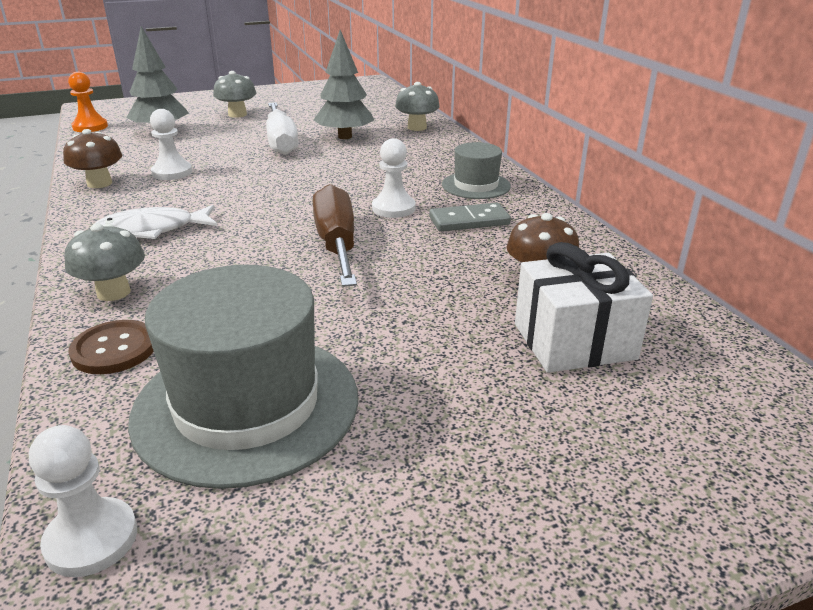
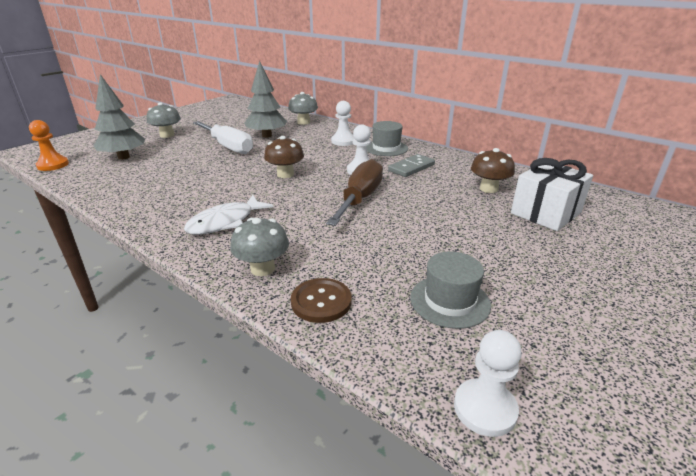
camera: 30 degrees left, 0 degrees up
brown mushroom [63,129,122,188] -> brown mushroom moved to [264,136,304,178]
grey hat [128,265,358,489] -> grey hat [410,251,491,329], size x0.53
white pawn [150,109,192,180] -> white pawn moved to [331,101,355,146]
brown screwdriver [313,184,357,287] -> brown screwdriver turned 60 degrees clockwise [326,159,383,226]

